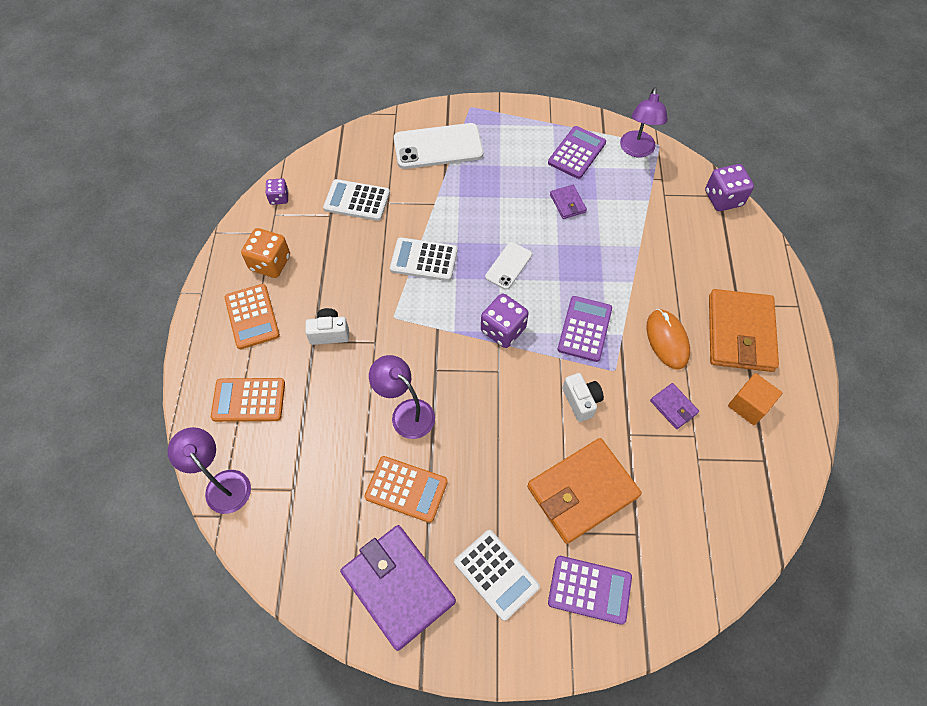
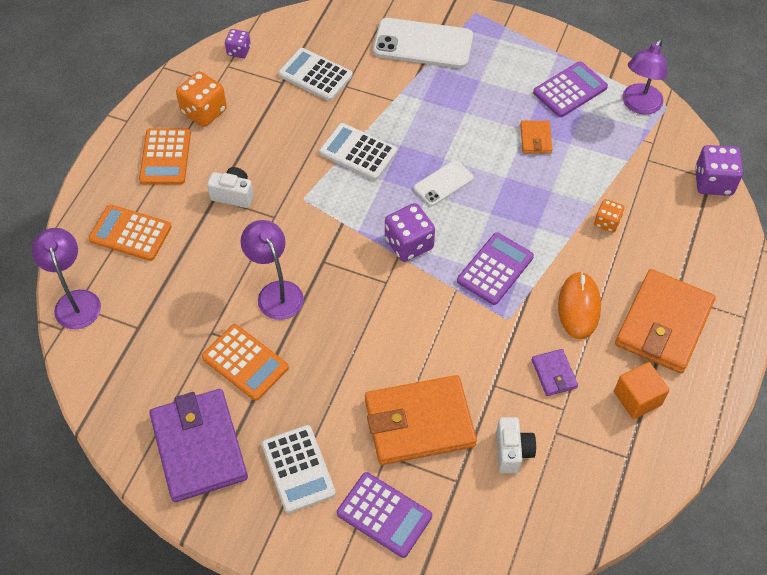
camera: 20 degrees right, 5 degrees down
purple wallet [550,185,587,219] -> orange wallet [520,121,552,154]
white camera [562,373,604,422] -> white camera moved to [496,417,536,473]
none -> orange dice [594,199,624,233]

